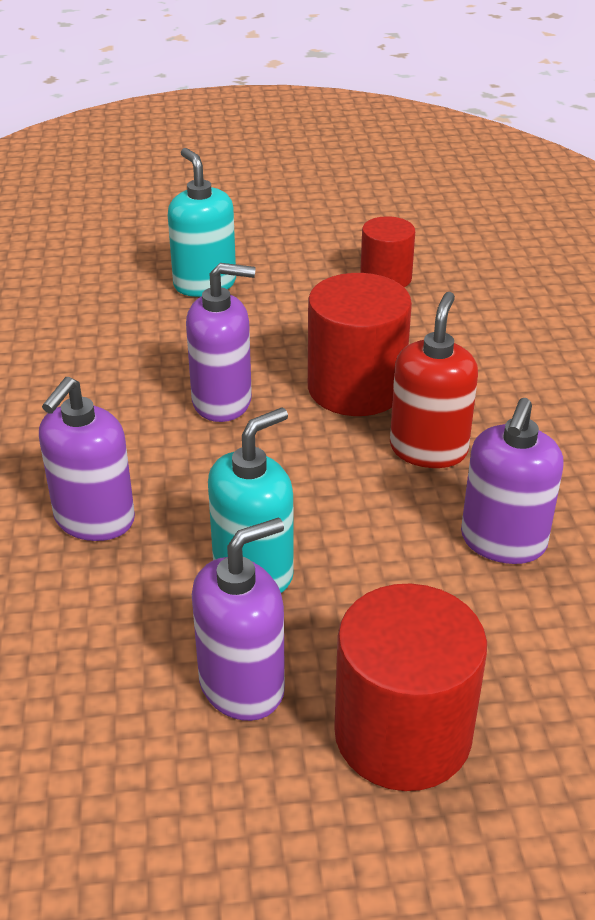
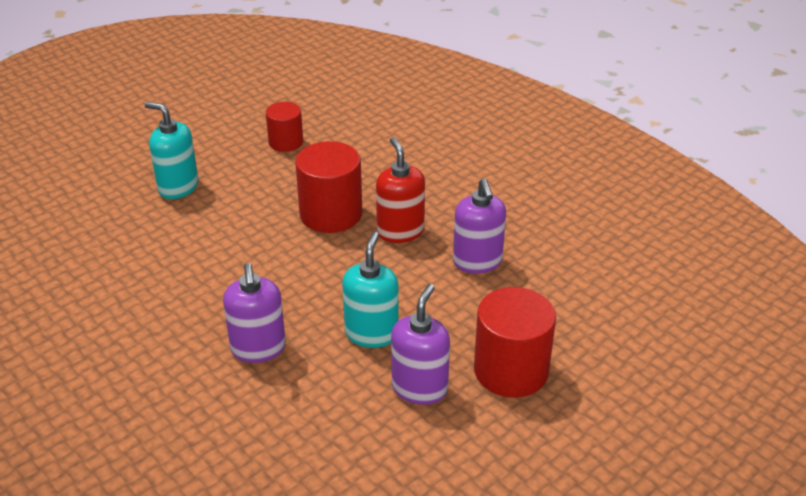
camera: 35 degrees left, 0 degrees up
purple soap dispenser [186,263,256,422] -> none

